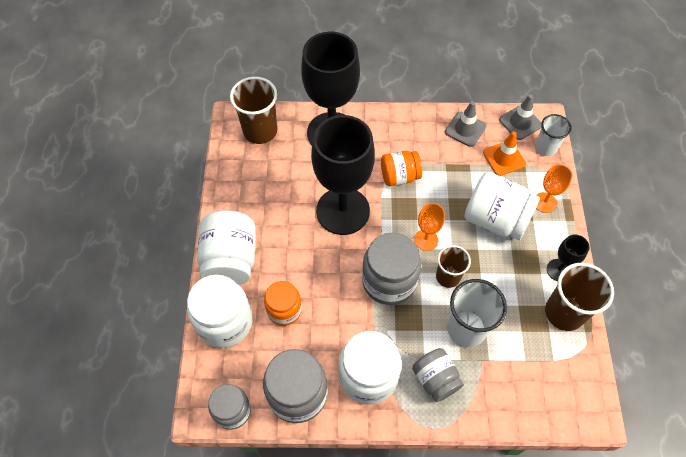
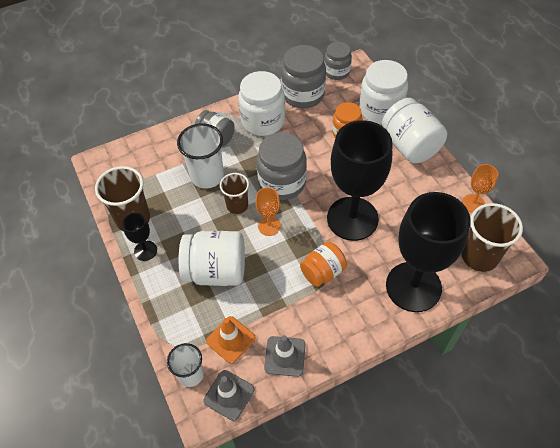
camera: 155 degrees right, 5 degrees down
orange goblet [536,164,573,213] -> orange goblet moved to [462,164,498,213]

